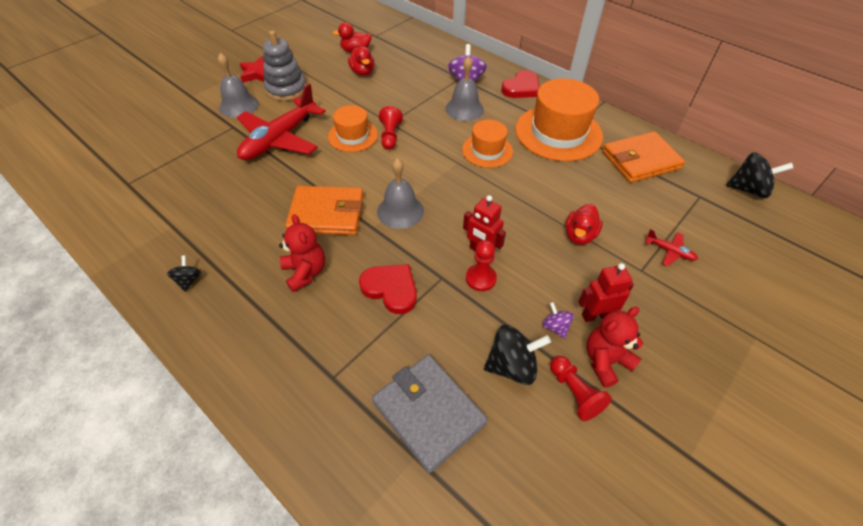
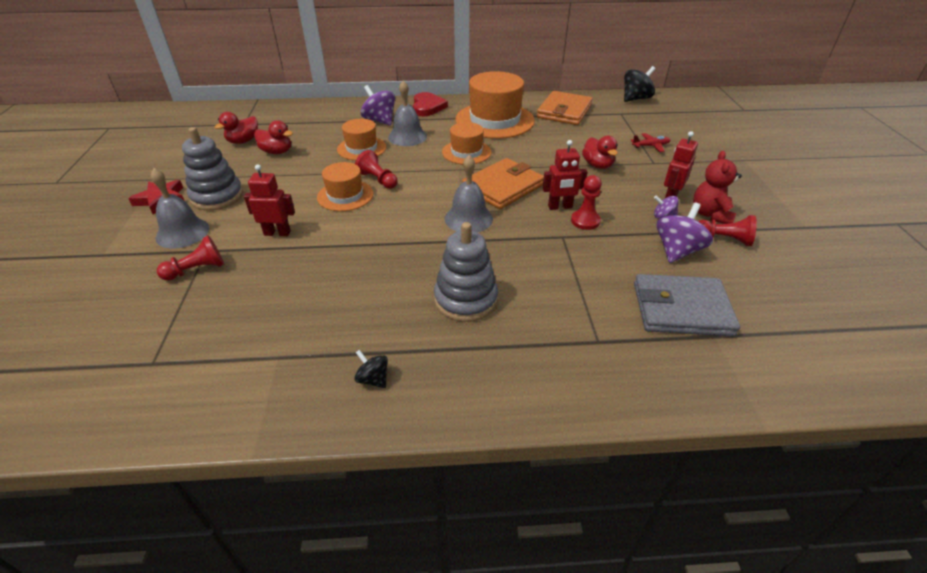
camera: 45 degrees left, 10 degrees down
red plane [237,84,326,160] -> red robot [244,164,295,236]
red teddy bear [279,214,325,292] -> grey stacking toy [434,222,498,322]
orange wallet [285,186,364,235] -> orange wallet moved to [462,158,544,209]
red heart [359,264,417,314] -> none
black spinning top [484,325,551,385] -> purple spinning top [656,203,713,263]
none -> red pawn [157,236,224,281]
none -> orange hat [337,119,386,160]

